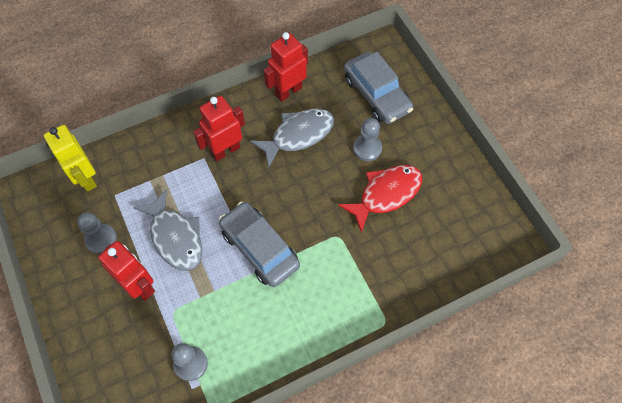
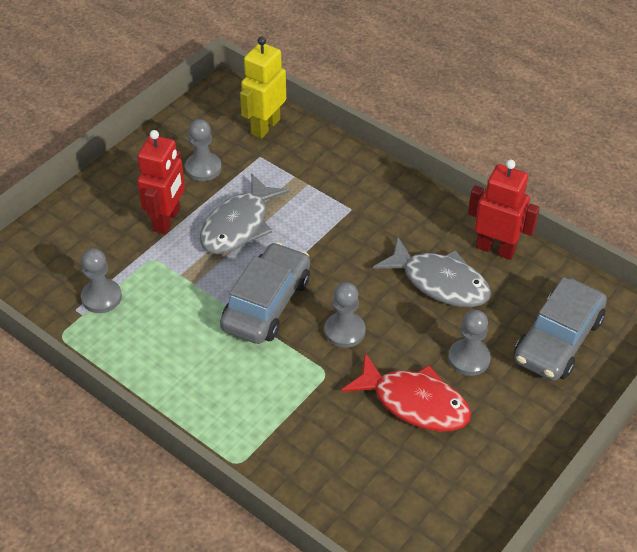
camera: 65 degrees right, 15 degrees down
red robot [193,96,245,161] -> none
none -> grey pawn [325,282,366,348]

